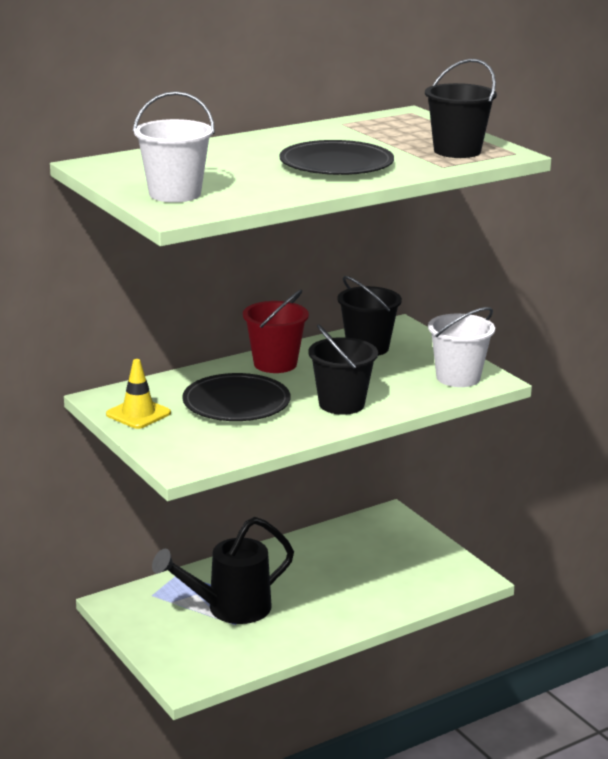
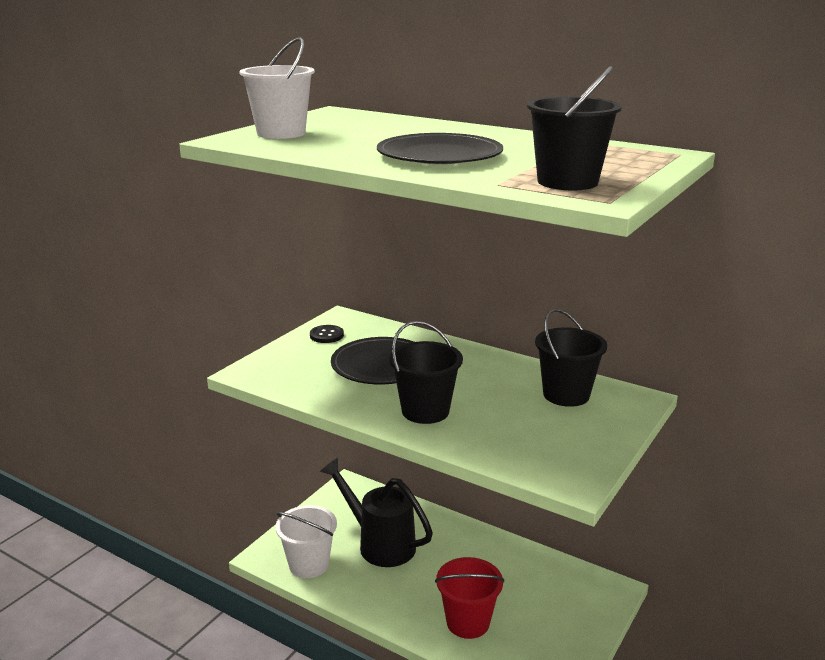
camera: 65 degrees right, 0 degrees up
yellow traffic cone [106,359,171,429] -> black button [310,325,344,343]
red bucket [243,290,309,373] -> red bucket moved to [435,557,504,639]
white bucket [428,307,495,387] -> white bucket moved to [275,505,337,578]

